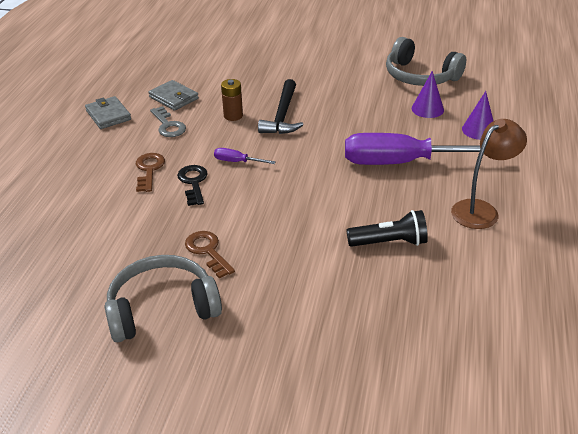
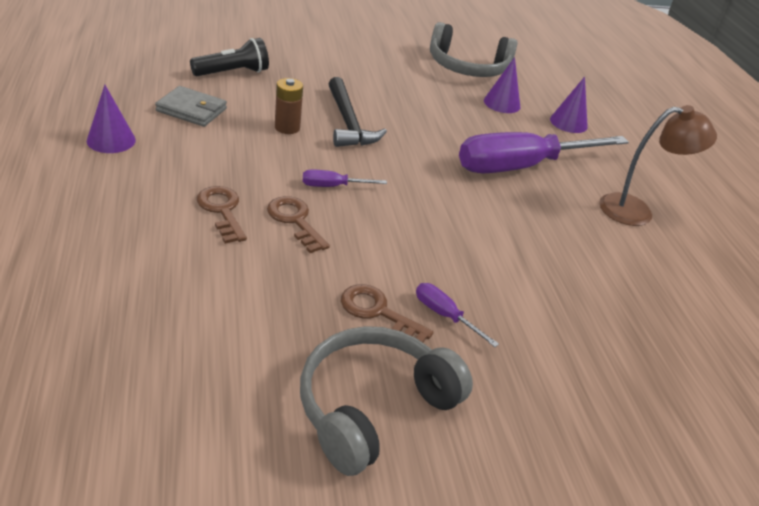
camera: 30 degrees left, 0 degrees up
grey wallet [85,96,131,129] -> purple cone [87,85,136,153]
grey key [150,106,186,137] -> none
black key [177,165,208,206] -> brown key [267,196,330,253]
black flashlight [347,210,428,247] -> black flashlight moved to [190,38,269,76]
brown lamp [451,119,527,229] -> brown lamp turned 60 degrees clockwise [599,105,717,226]
none -> purple screwdriver [416,283,499,347]

